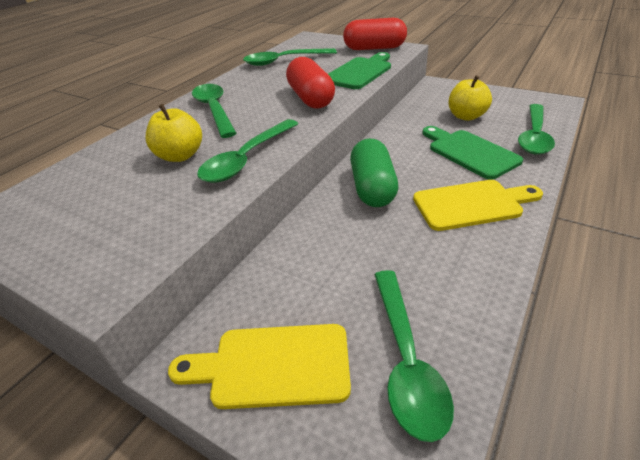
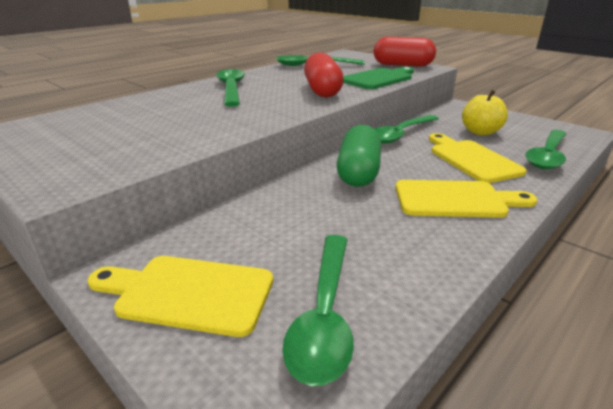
camera: 10 degrees right, 10 degrees down
yellow apple [146,104,202,162] -> none
green spoon [197,119,298,183] -> green spoon moved to [374,115,439,144]
green cutting board [422,126,523,180] -> yellow cutting board [429,133,527,183]

